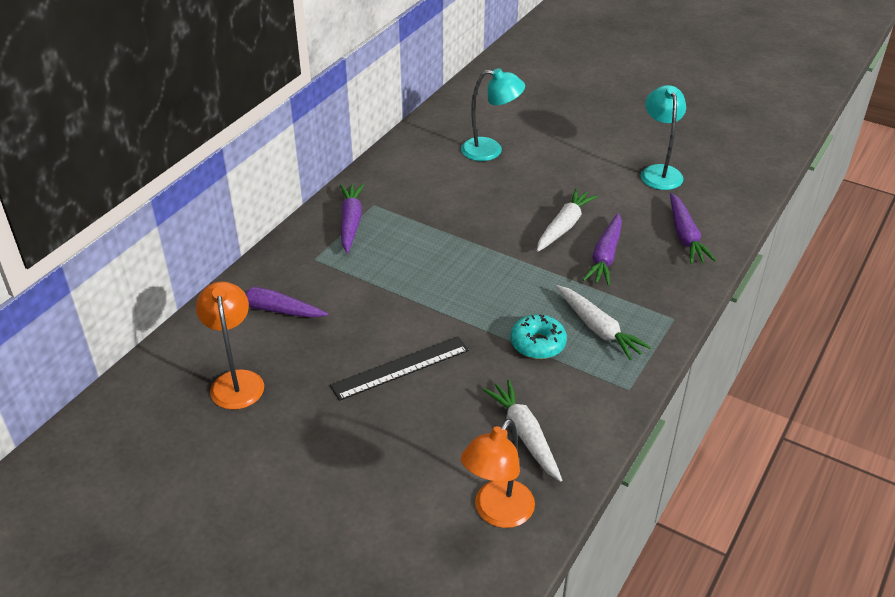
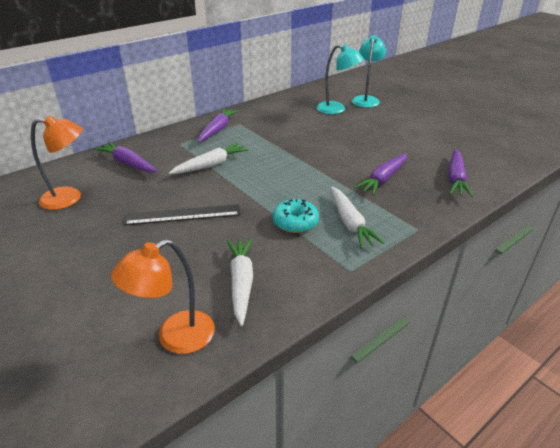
camera: 20 degrees right, 5 degrees down
orange lamp [196,281,264,410] -> orange lamp turned 75 degrees clockwise [31,116,83,210]
white carrot [537,188,598,252] -> white carrot moved to [169,143,249,174]
turquoise lamp [641,85,686,190] -> turquoise lamp moved to [352,35,386,108]

